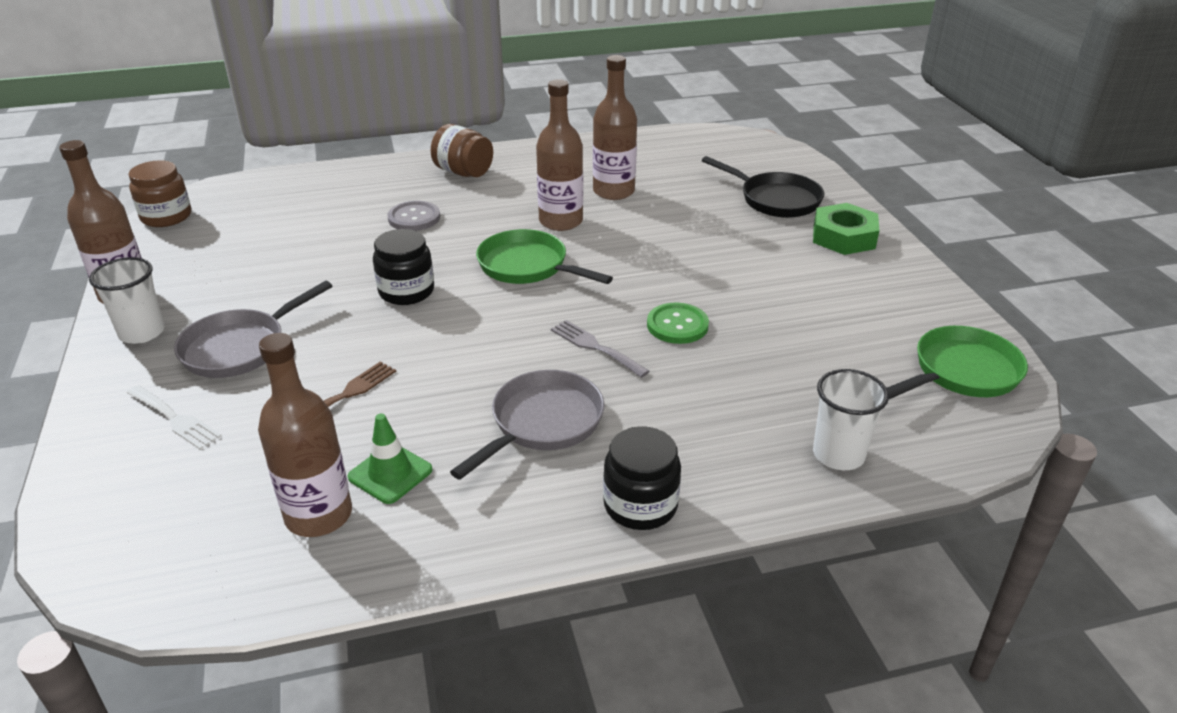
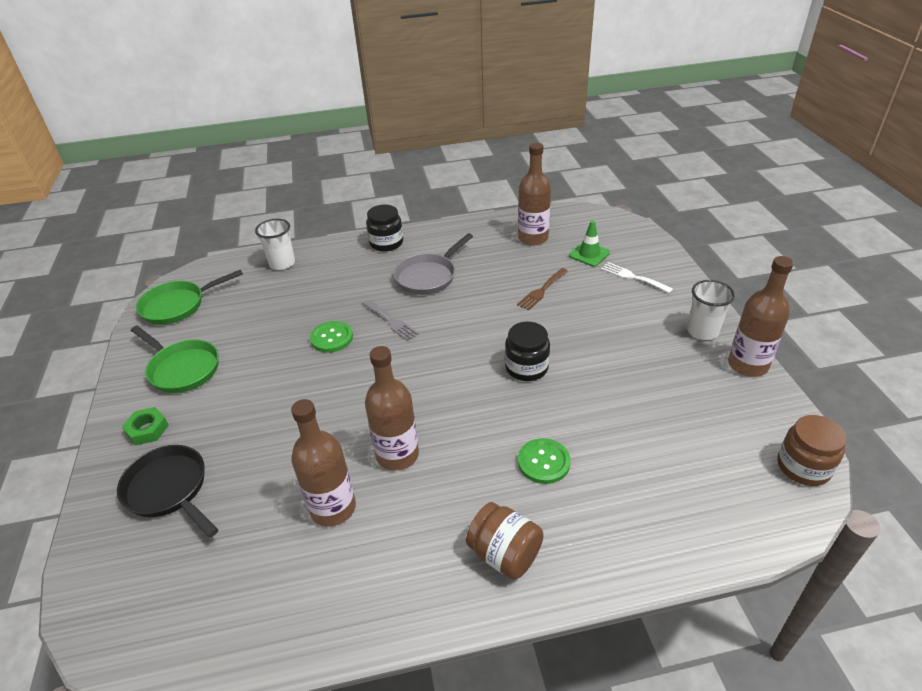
camera: 175 degrees left, 5 degrees up
grey pan [174,281,332,378] -> none
green traffic cone [347,413,433,504] -> green traffic cone moved to [569,221,610,267]
grey button [387,201,440,231] -> green button [518,438,571,484]
green pan [476,229,613,284] -> green pan moved to [131,326,219,393]
green nut [813,203,879,255] -> green nut [122,407,169,446], size x0.65

